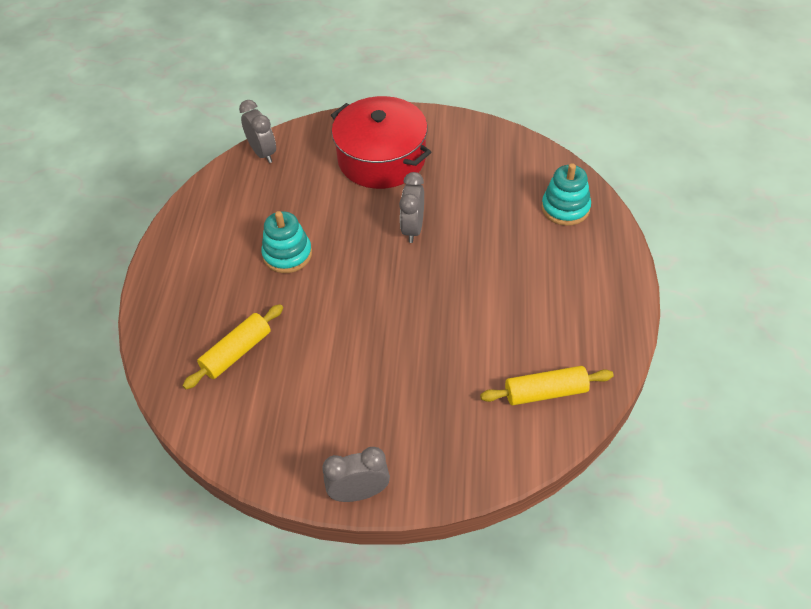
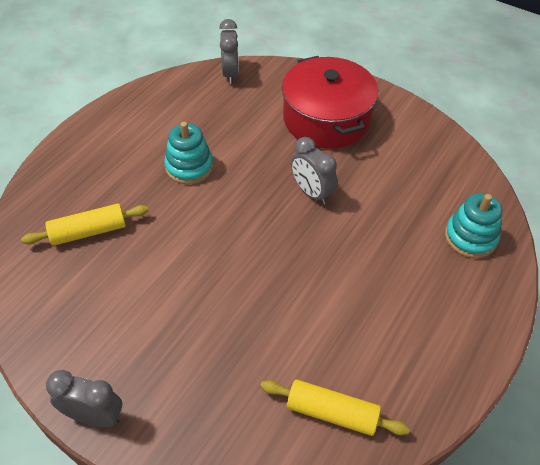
camera: 25 degrees right, 0 degrees up
grey clock [399,172,424,243] -> grey clock turned 75 degrees counterclockwise [291,137,337,204]

